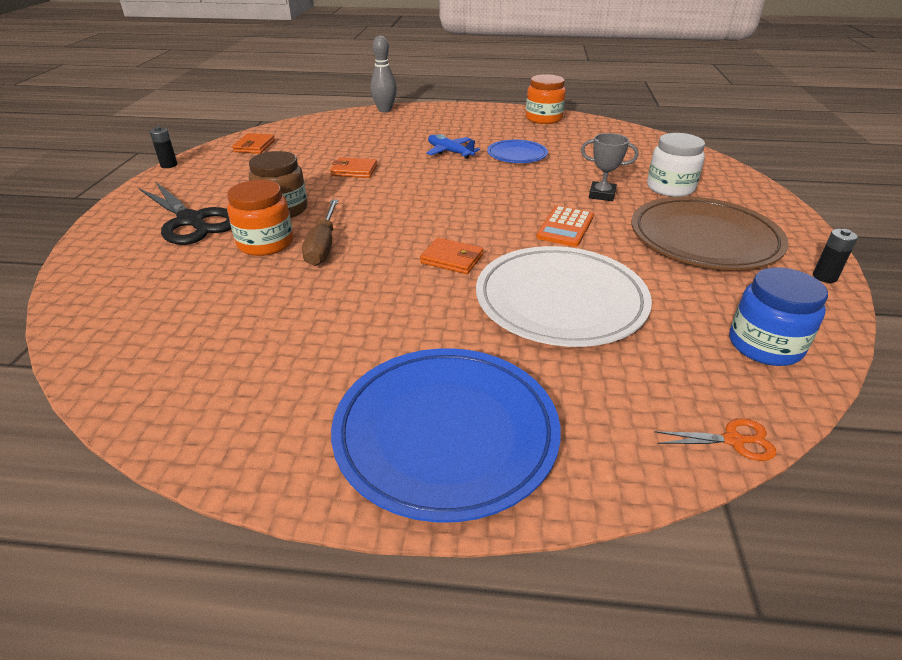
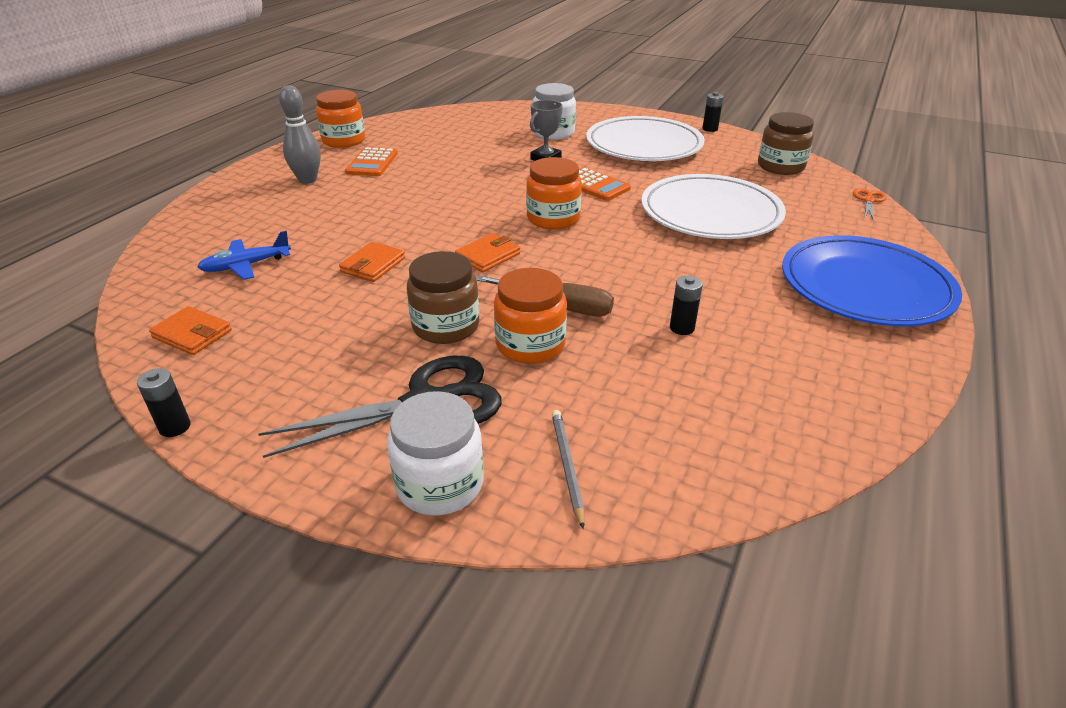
camera: 70 degrees left, 0 degrees up
grey bowling pin [370,36,397,113] -> grey bowling pin moved to [279,85,321,184]
orange wallet [420,238,483,274] -> orange wallet moved to [455,233,520,272]
blue plane [426,134,480,159] -> blue plane moved to [198,231,291,280]
blue plate [487,140,548,163] -> none
brown plate [631,196,789,270] -> white plate [586,116,705,161]
blue jar [729,267,828,366] -> brown jar [758,112,814,175]
none -> orange calculator [345,147,398,176]
none -> white jar [387,391,484,516]
none -> orange jar [526,157,582,230]
none -> grey pencil [552,410,585,529]
none -> black battery [670,276,703,335]

